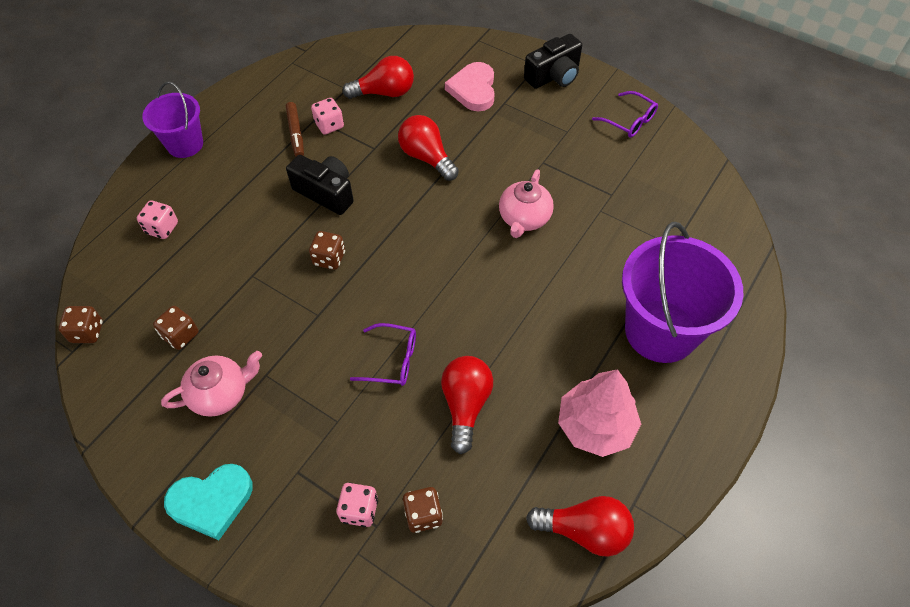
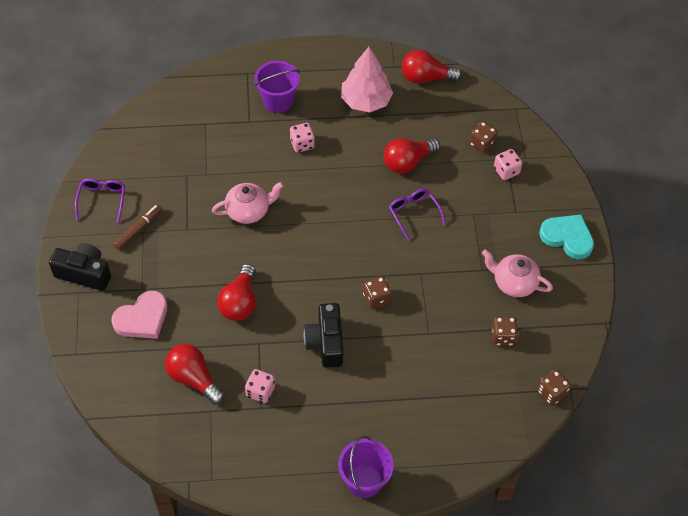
camera: 130 degrees left, 0 degrees up
pink dice [137,200,178,239] -> pink dice moved to [290,123,315,152]
brown marker [286,102,304,156] -> brown marker moved to [113,204,162,250]
red light bulb [526,496,634,557] -> red light bulb turned 60 degrees counterclockwise [402,50,462,84]
purple bucket [622,222,743,363] -> purple bucket [254,61,300,113], size x0.59

